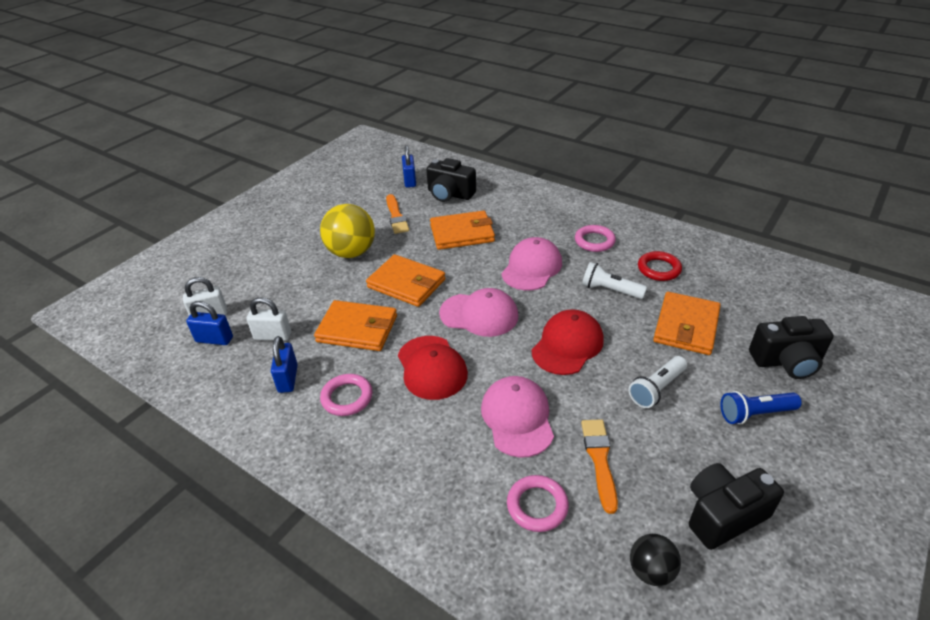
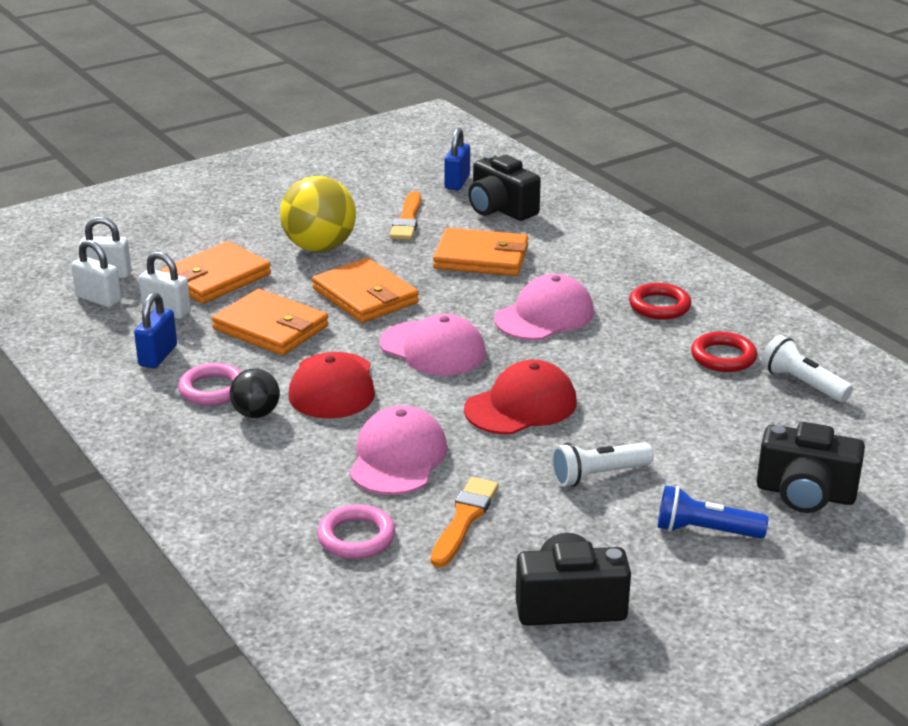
camera: 20 degrees right, 10 degrees down
blue padlock [186,301,233,345] -> white padlock [71,240,121,308]
pink ring [575,225,616,252] -> red ring [629,283,691,320]
white flashlight [582,262,647,299] -> white flashlight moved to [761,335,853,402]
black ball [630,534,681,586] -> black ball moved to [230,368,280,418]
orange wallet [653,292,721,355] -> orange wallet moved to [160,241,271,304]

